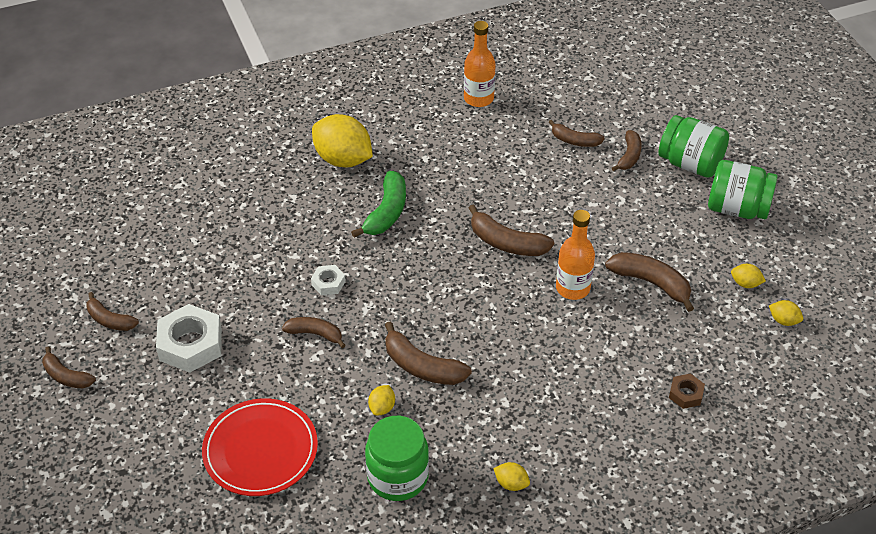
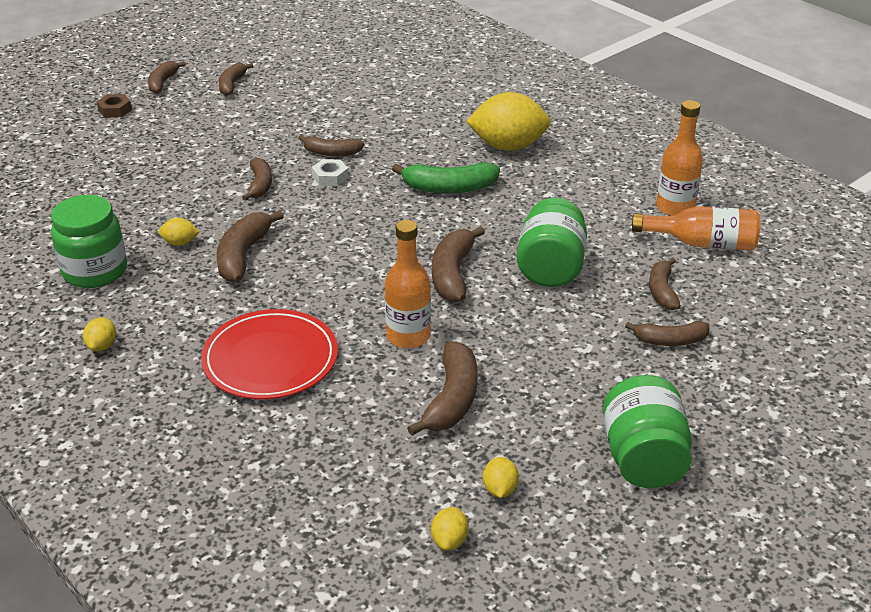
camera: 70 degrees right, 10 degrees down
white nut [156,304,222,373] -> none
red plate [202,398,318,496] -> red plate moved to [201,309,338,400]
yellow lemon [312,114,373,167] -> yellow lemon turned 75 degrees clockwise [466,92,550,151]
green jar [659,115,729,178] -> green jar moved to [517,198,587,287]
brown nut [669,373,705,409] -> brown nut moved to [97,94,132,118]
none -> brown banana [299,135,364,156]
none -> orange bottle [632,206,760,251]

